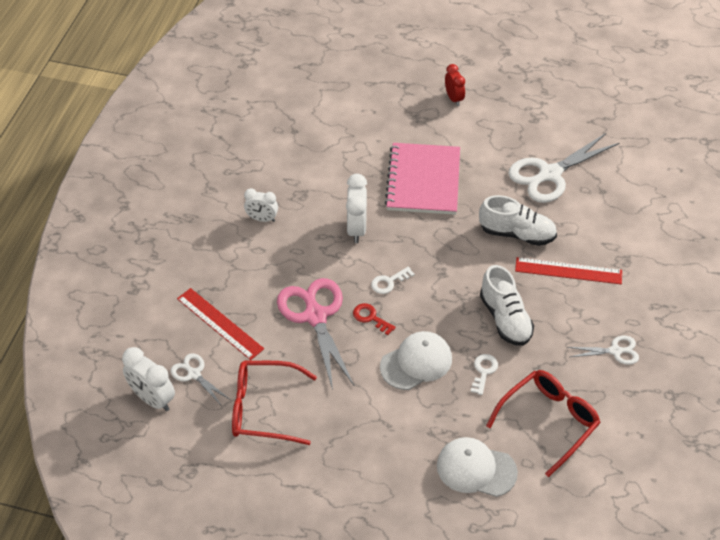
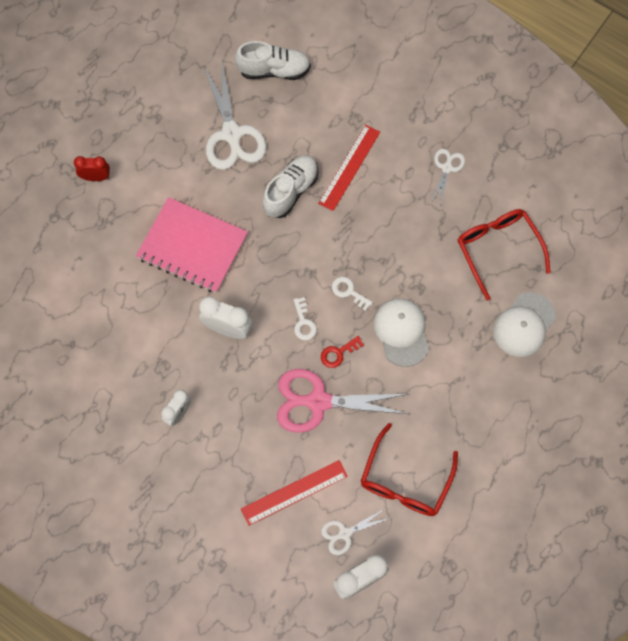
camera: 70 degrees left, 20 degrees up
white key [470,354,498,395] -> white key moved to [332,277,373,311]
white shoe [480,265,534,346] -> white shoe moved to [235,41,311,80]

